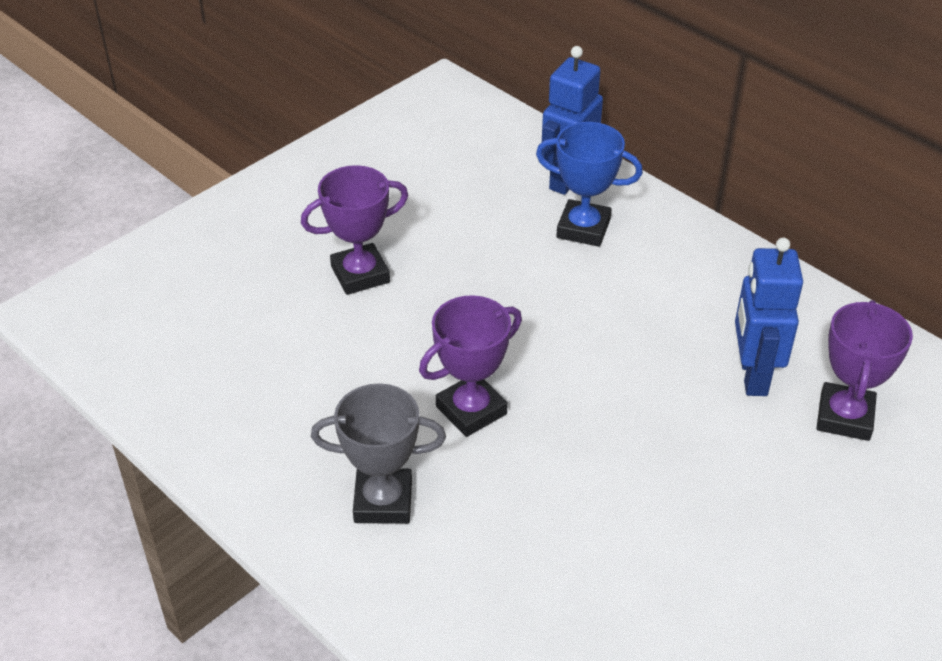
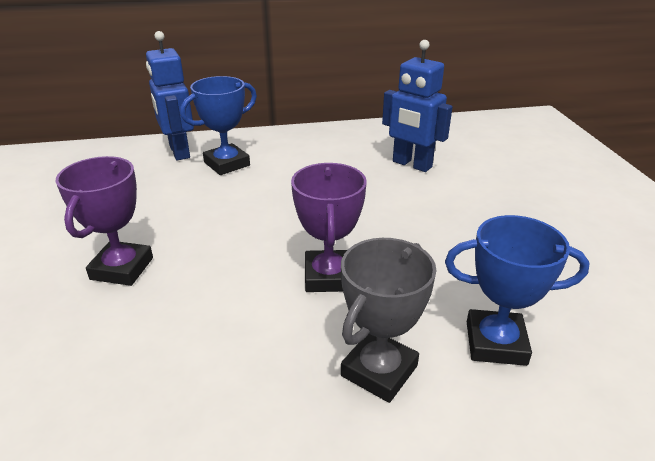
camera: 55 degrees left, 10 degrees down
purple trophy [817,300,913,441] -> none
none -> blue trophy [445,215,590,366]

